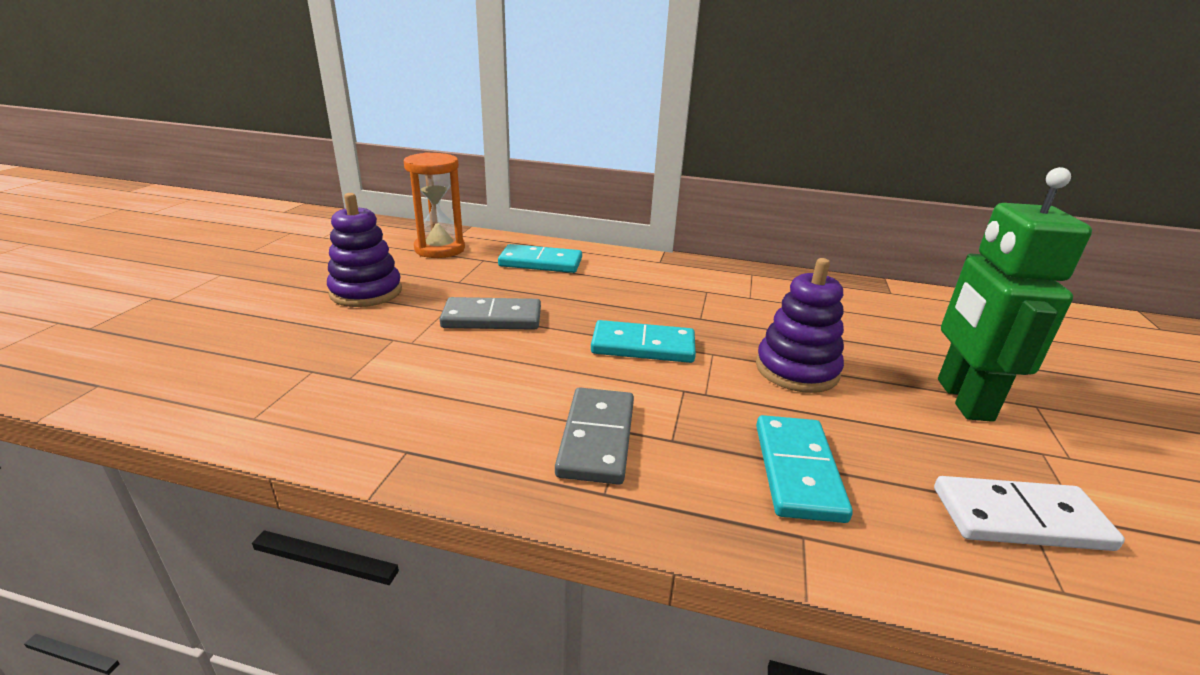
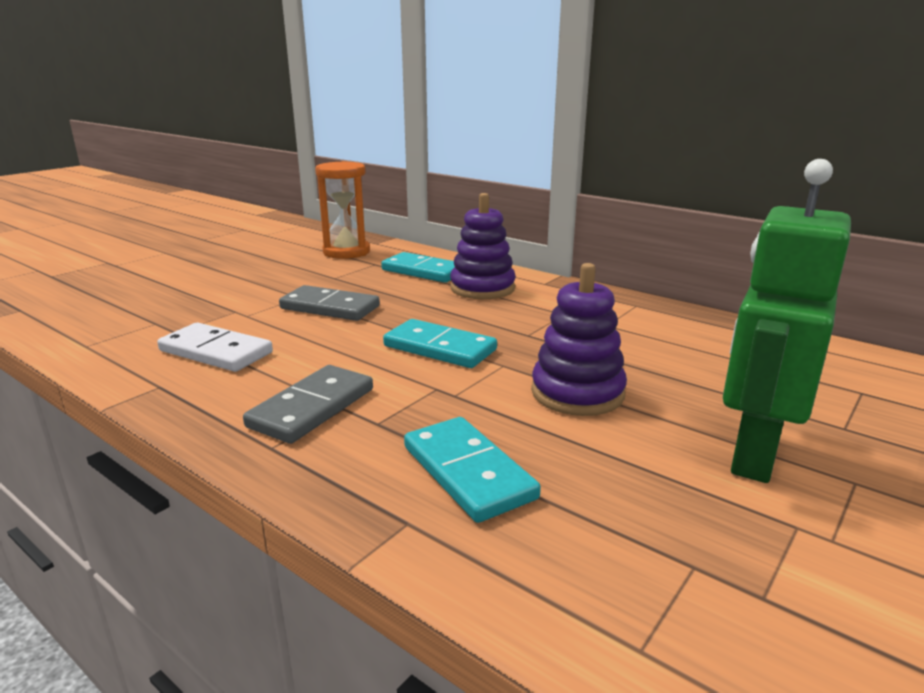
camera: 25 degrees right, 5 degrees down
purple stacking toy [327,193,402,307] -> purple stacking toy moved to [450,193,516,299]
turquoise domino [756,415,853,523] -> turquoise domino turned 60 degrees counterclockwise [404,417,541,523]
white domino [934,476,1125,551] -> white domino moved to [157,323,273,372]

